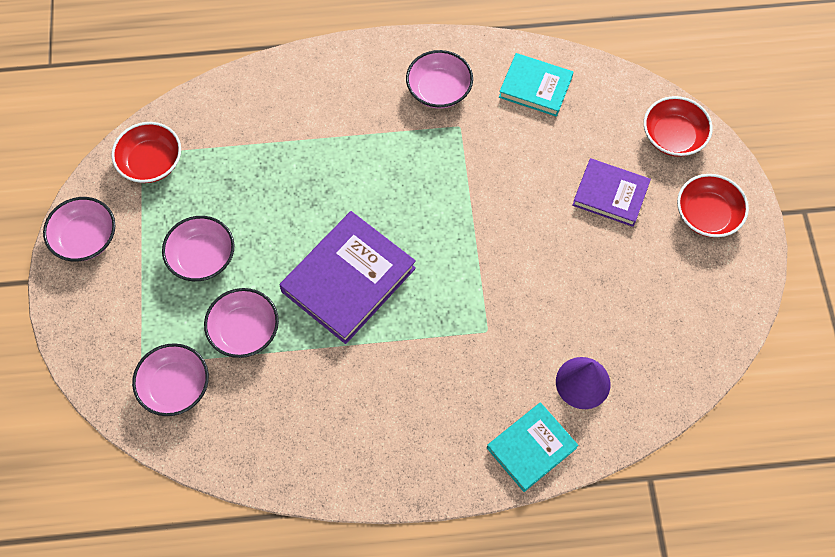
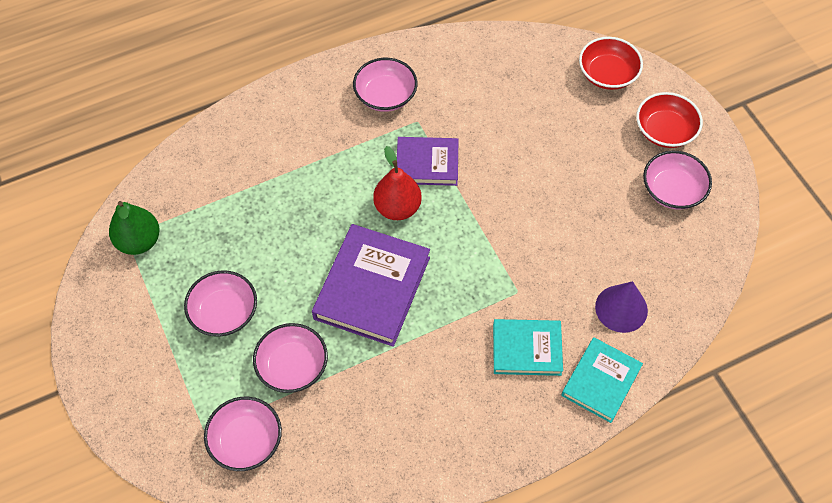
camera: 20 degrees left, 5 degrees down
pink bowl [43,197,115,261] -> pink bowl moved to [643,151,712,210]
red bowl [111,122,181,183] -> green pear [109,201,160,255]
turquoise book [499,53,573,117] -> turquoise book moved to [493,319,563,376]
purple book [572,158,651,227] -> purple book moved to [397,137,459,186]
none -> red pear [373,146,422,220]

